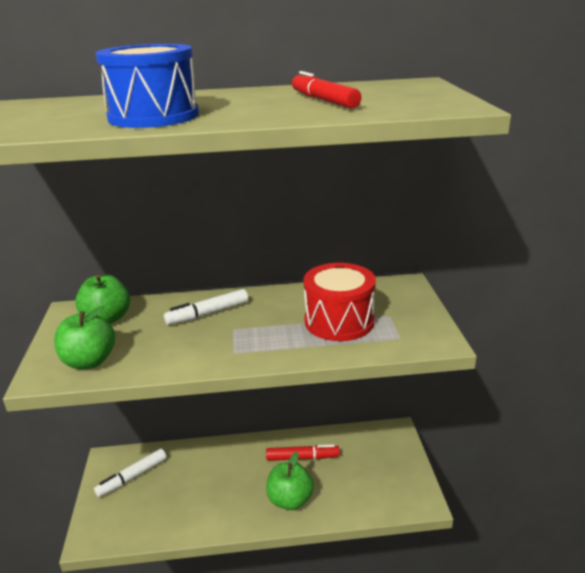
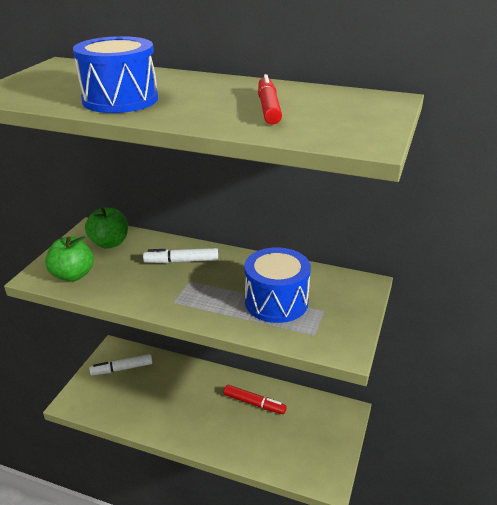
camera: 25 degrees right, 5 degrees up
green apple [266,452,314,510] -> none
red drum [304,263,376,341] -> blue drum [245,247,311,323]

